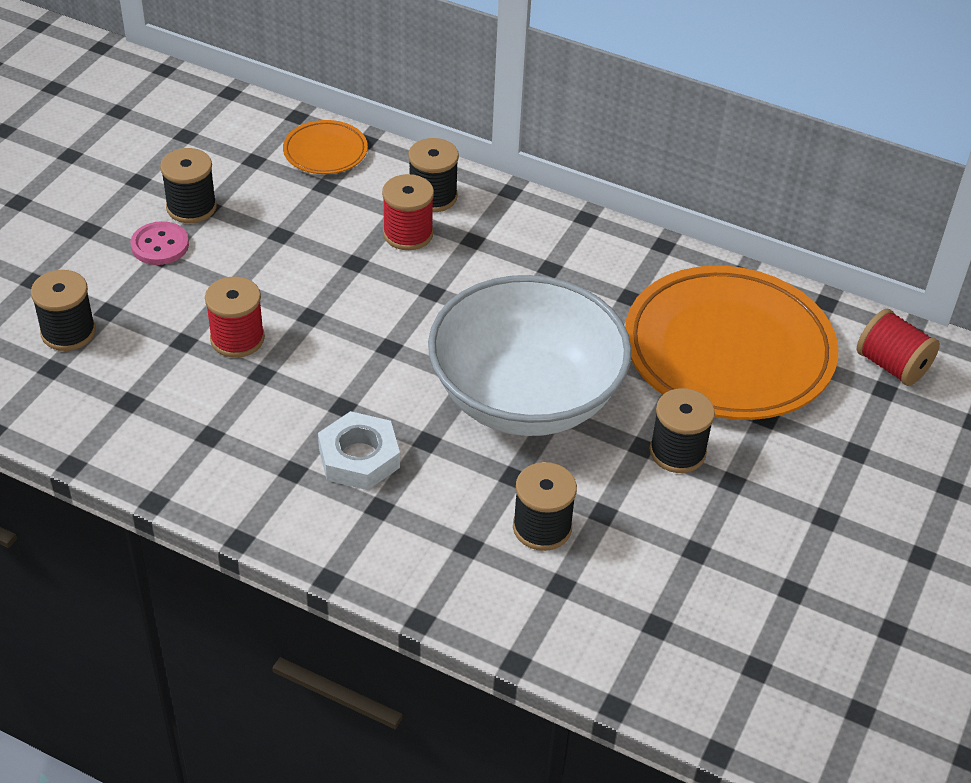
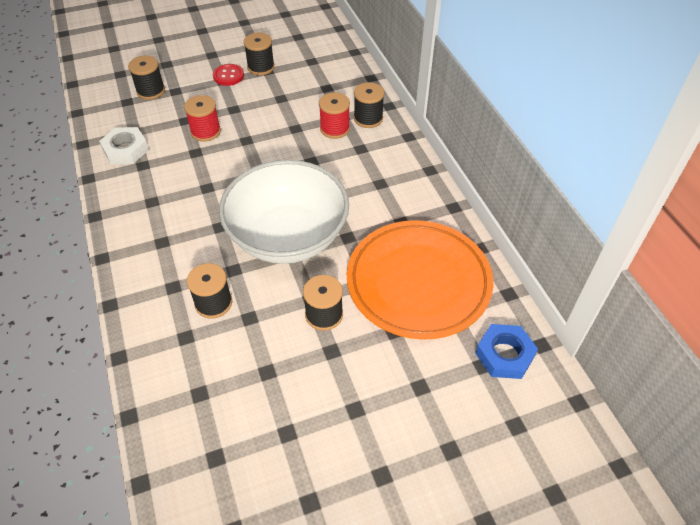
camera: 45 degrees right, 5 degrees up
pink button [131,221,189,265] -> red button [213,64,244,86]
orange plate [283,120,368,174] -> none
white nut [318,411,400,490] -> white nut moved to [99,127,149,164]
red spool [857,309,940,386] -> blue nut [475,324,538,379]

